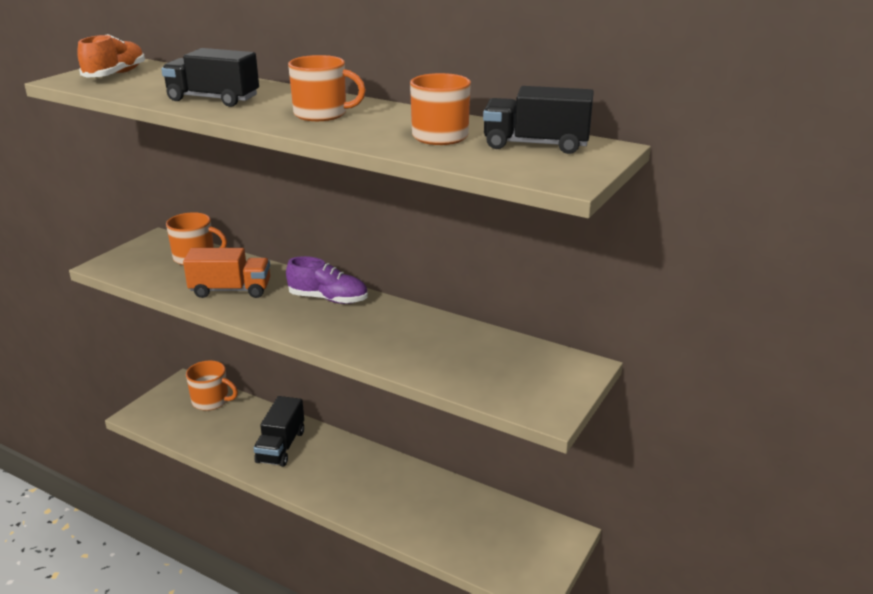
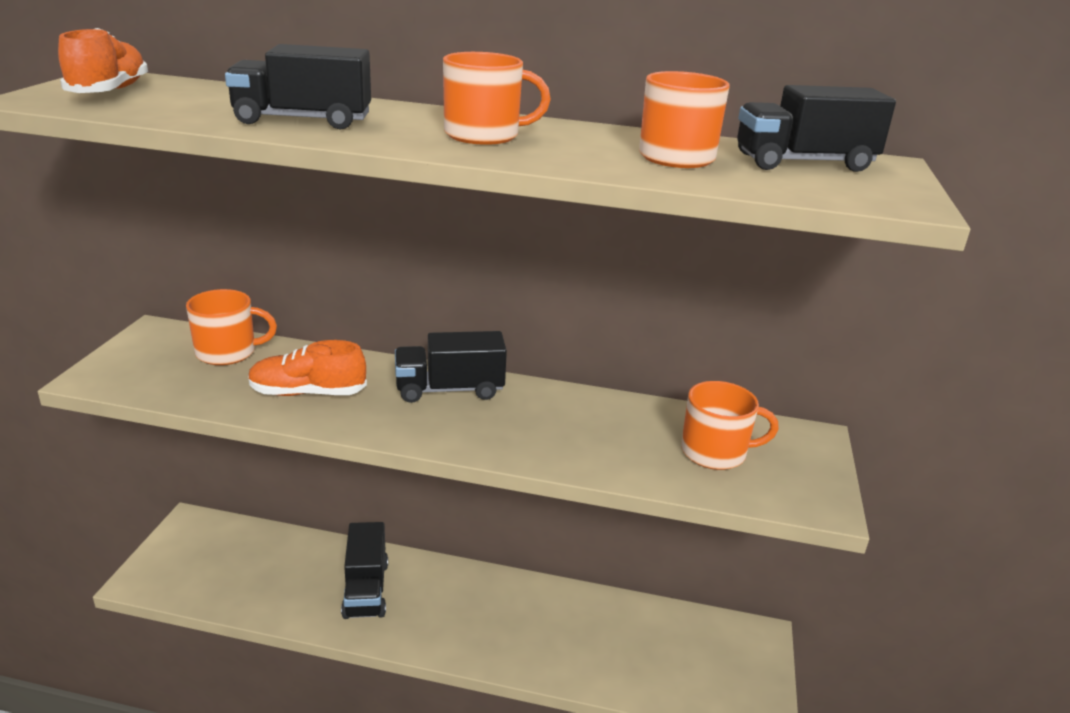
camera: 20 degrees left, 0 degrees up
orange truck [183,248,270,298] -> orange shoe [248,340,367,396]
orange mug [186,361,238,411] -> orange mug moved to [681,381,779,470]
purple shoe [286,256,368,304] -> black truck [395,331,507,403]

